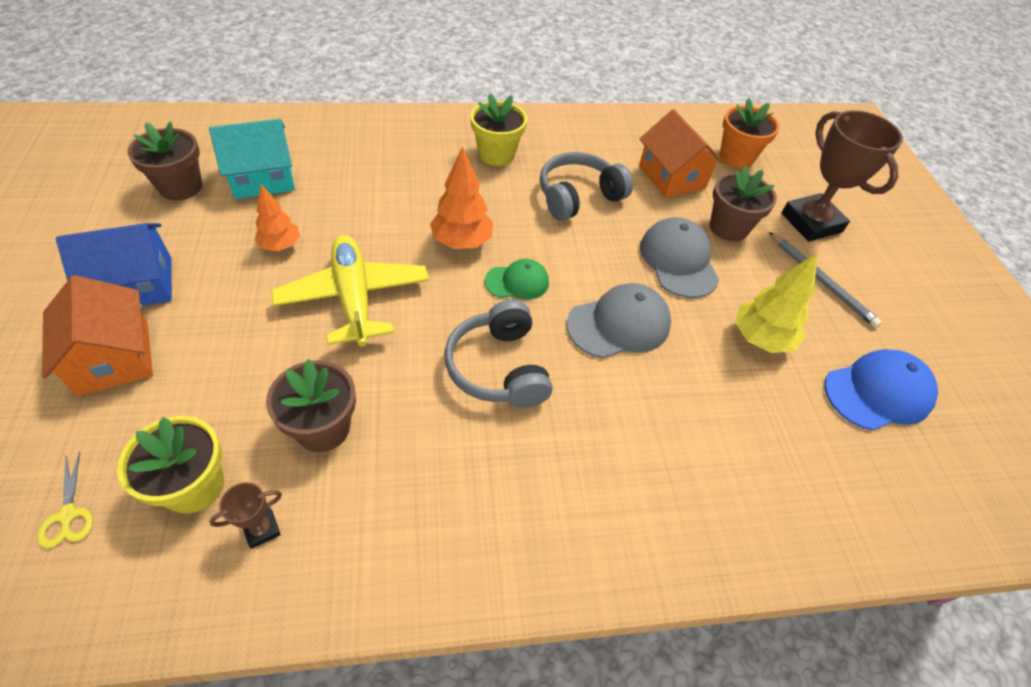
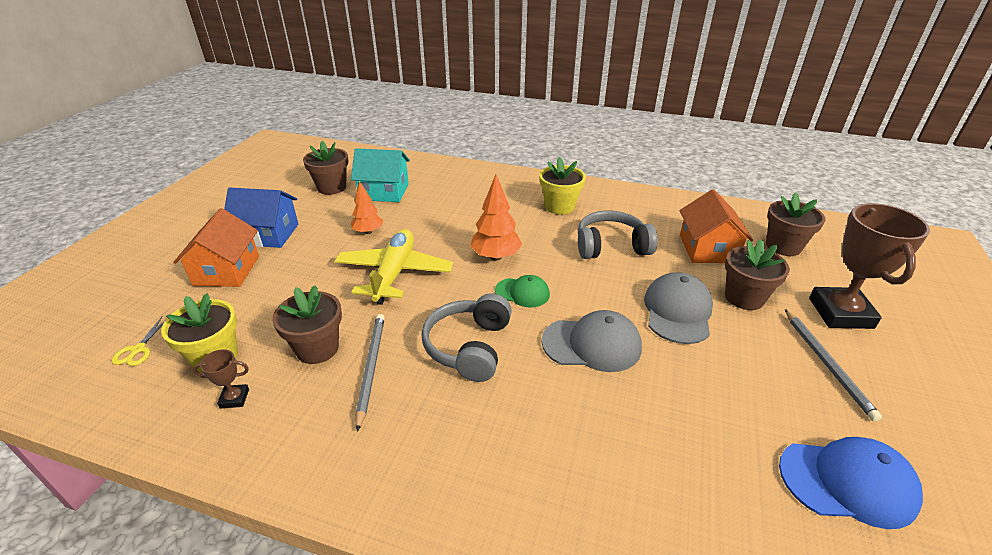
camera: 30 degrees right, 15 degrees down
orange flower pot [720,98,780,168] -> brown flower pot [766,192,826,256]
yellow tree [735,253,818,353] -> none
none -> grey pencil [356,314,385,432]

